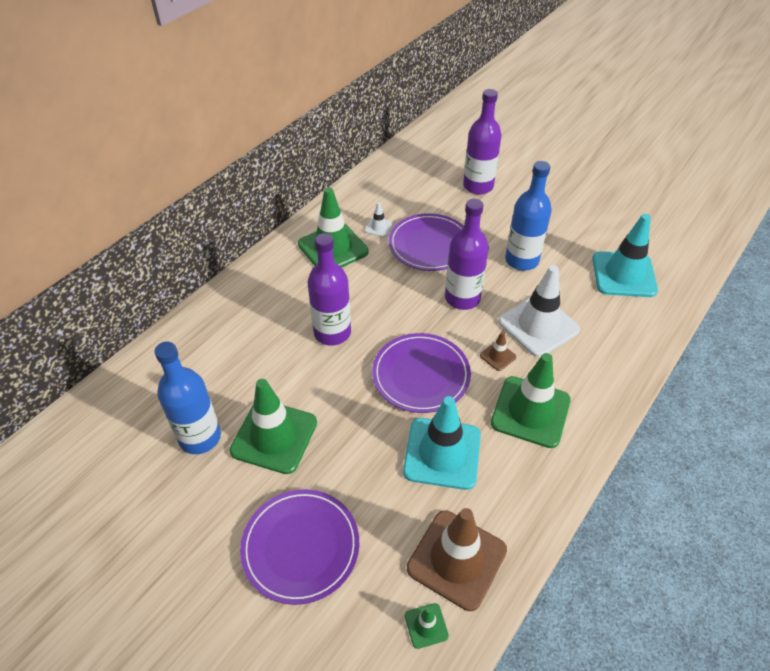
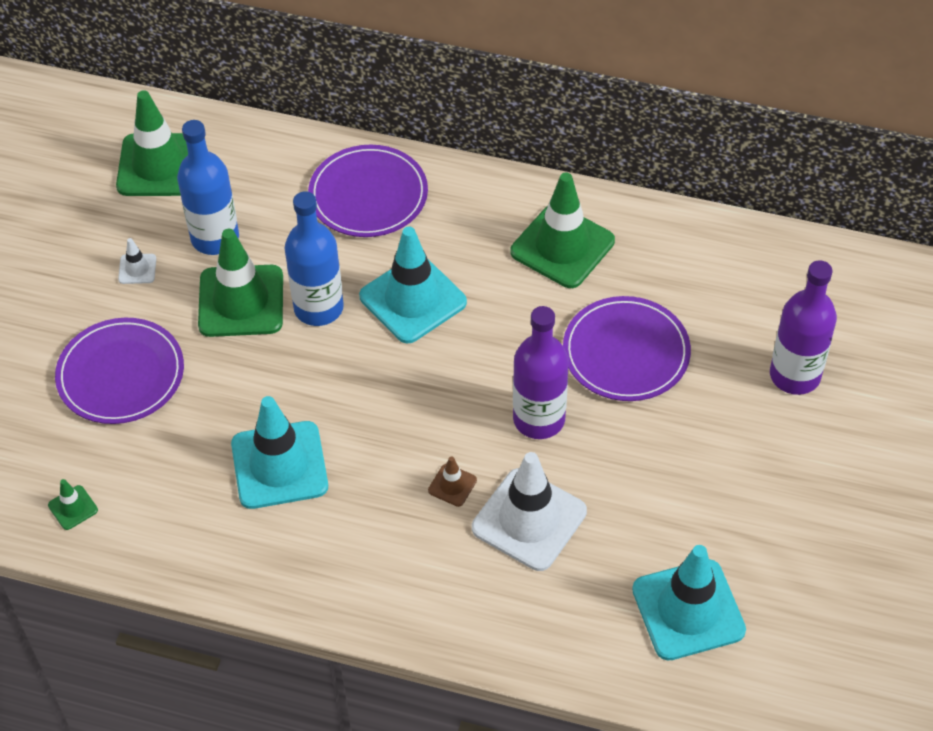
camera: 70 degrees right, 5 degrees up
purple bottle [307,233,351,346] -> turquoise traffic cone [359,226,467,343]
white traffic cone [365,202,393,237] -> white traffic cone moved to [118,238,156,284]
purple plate [372,333,471,413] -> purple plate moved to [308,145,428,237]
brown traffic cone [407,508,507,611] -> none
green traffic cone [491,353,571,448] -> green traffic cone moved to [116,90,188,196]
blue bottle [505,161,552,271] -> blue bottle moved to [285,191,344,326]

